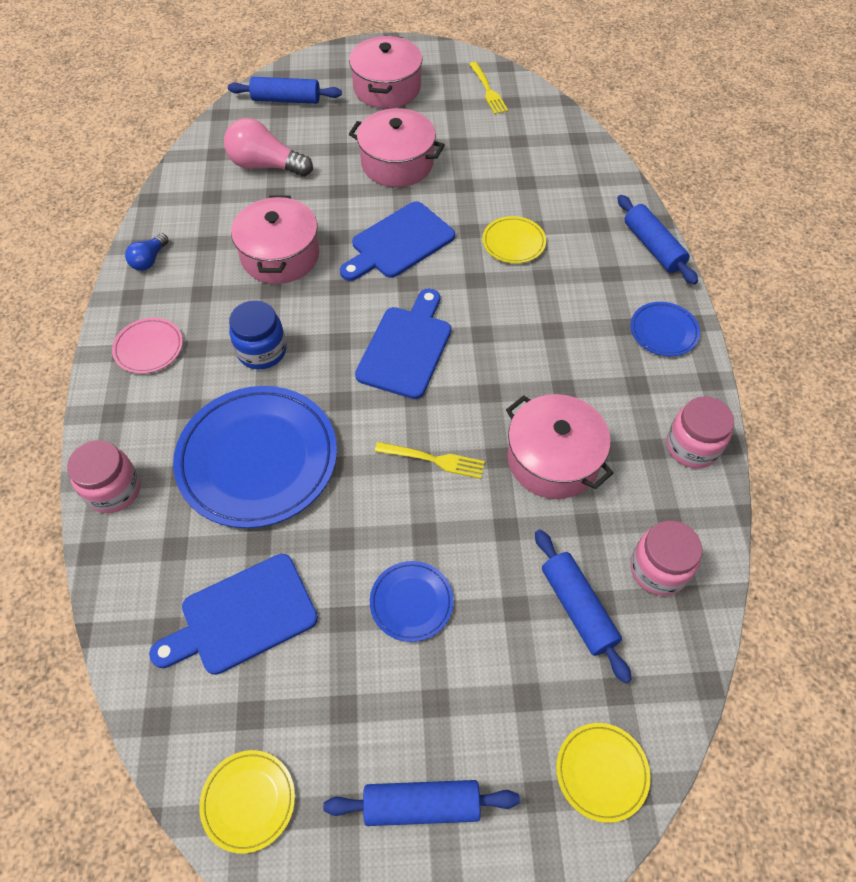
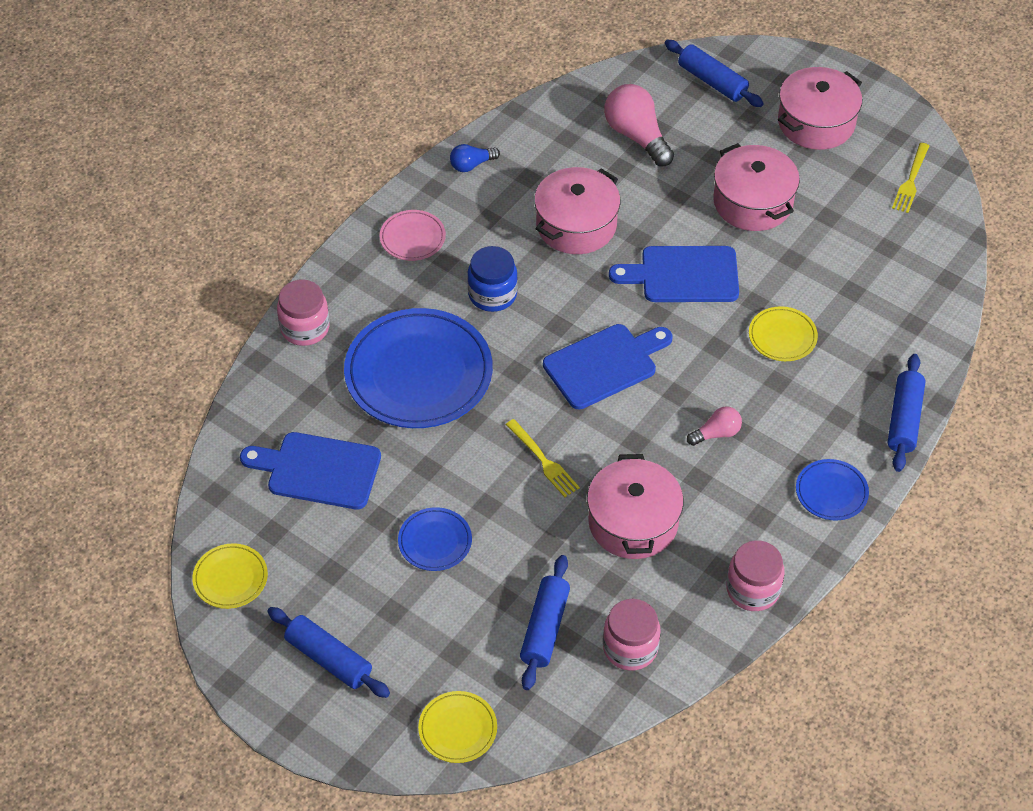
camera: 40 degrees right, 5 degrees down
none -> pink light bulb [687,406,742,446]

